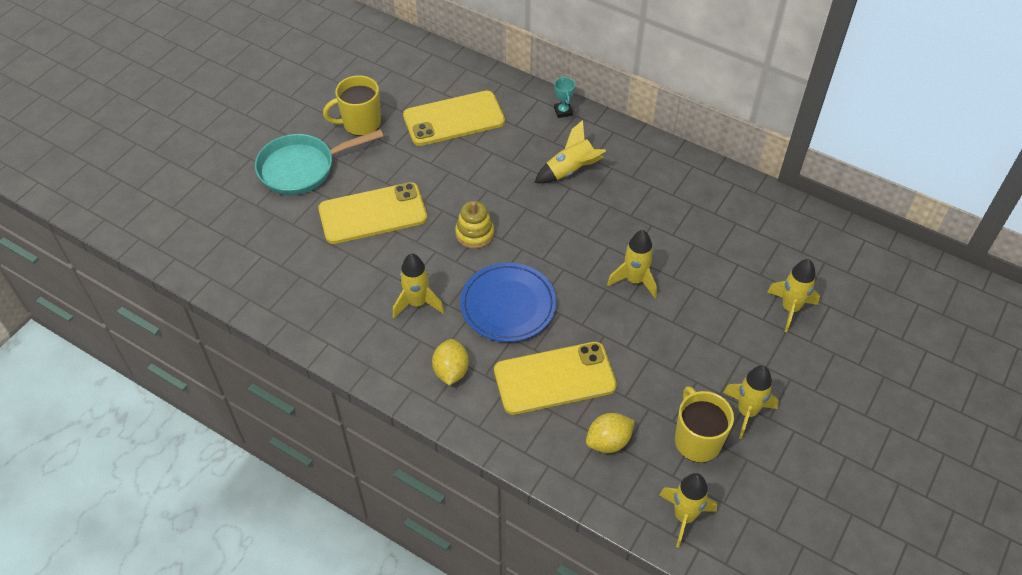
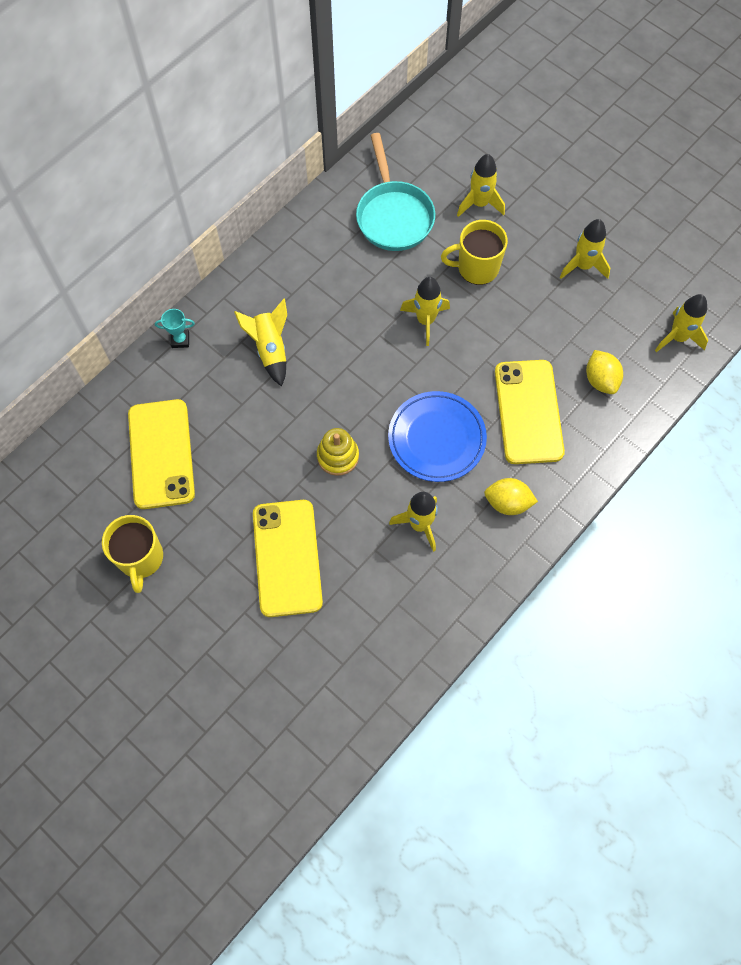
camera: 80 degrees left, 15 degrees up
turquoise pan [255,129,384,195] -> turquoise pan moved to [356,133,435,251]
yellow mug [675,386,734,463] -> yellow mug moved to [441,220,508,285]

